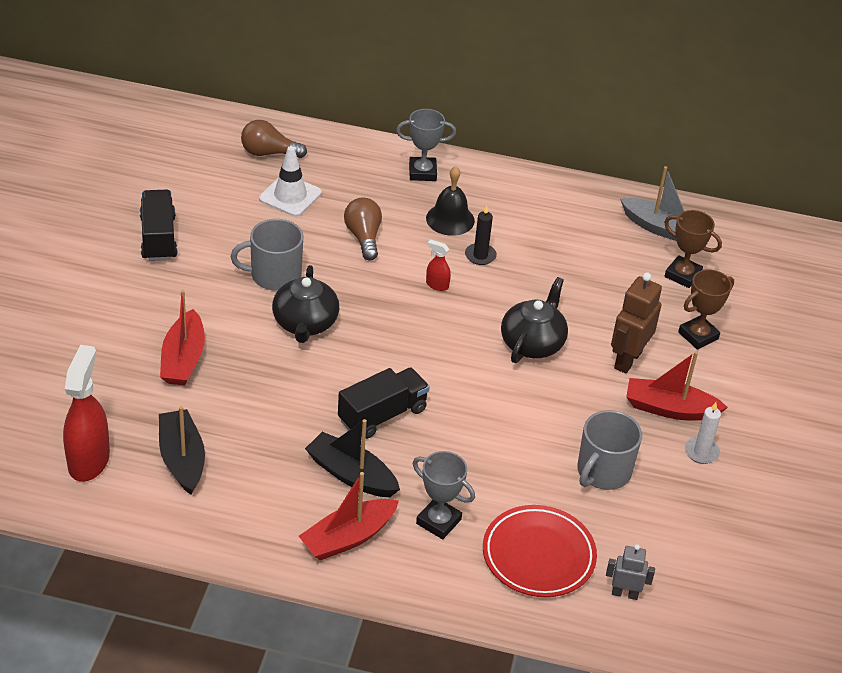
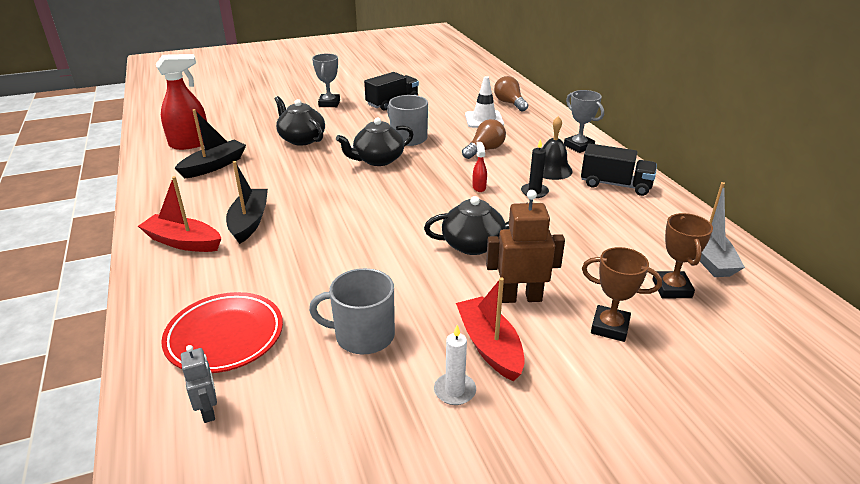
camera: 60 degrees right, 10 degrees down
red boat [160,290,205,385] -> black teapot [274,96,325,146]
black truck [338,368,430,439] -> black truck moved to [581,143,657,196]
grey trophy [413,451,475,539] -> grey trophy moved to [312,53,340,107]

